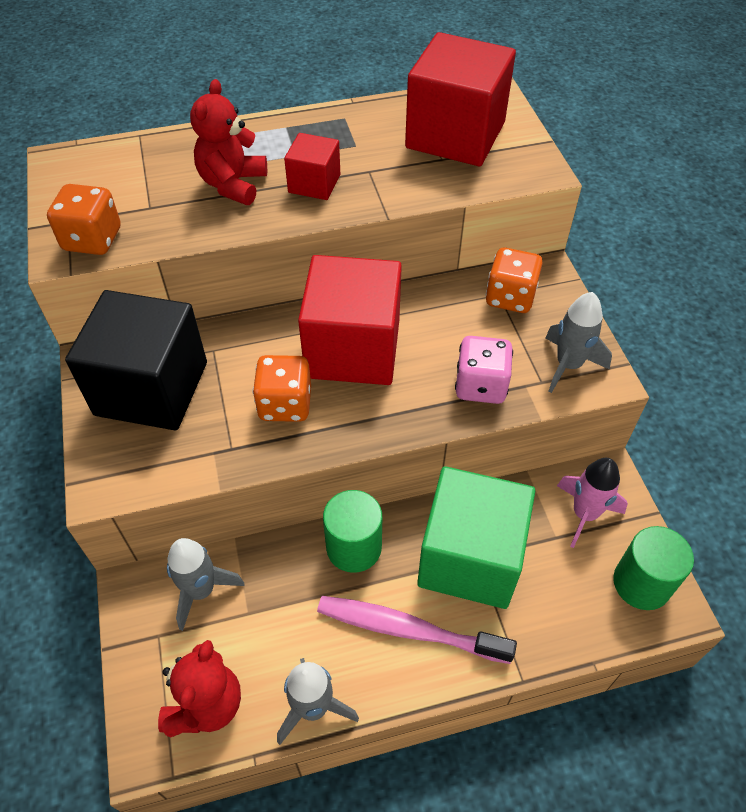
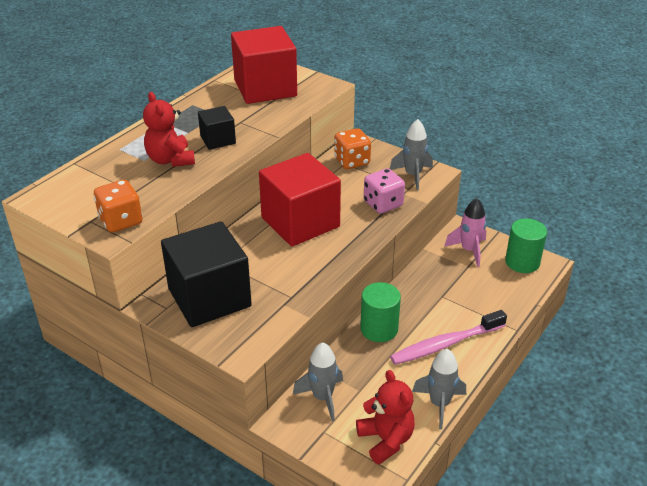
camera: 40 degrees left, 15 degrees down
orange dice [253,355,311,422] -> none
red cube [284,133,340,200] -> black cube [198,106,236,150]
green cube [417,466,535,609] -> none

